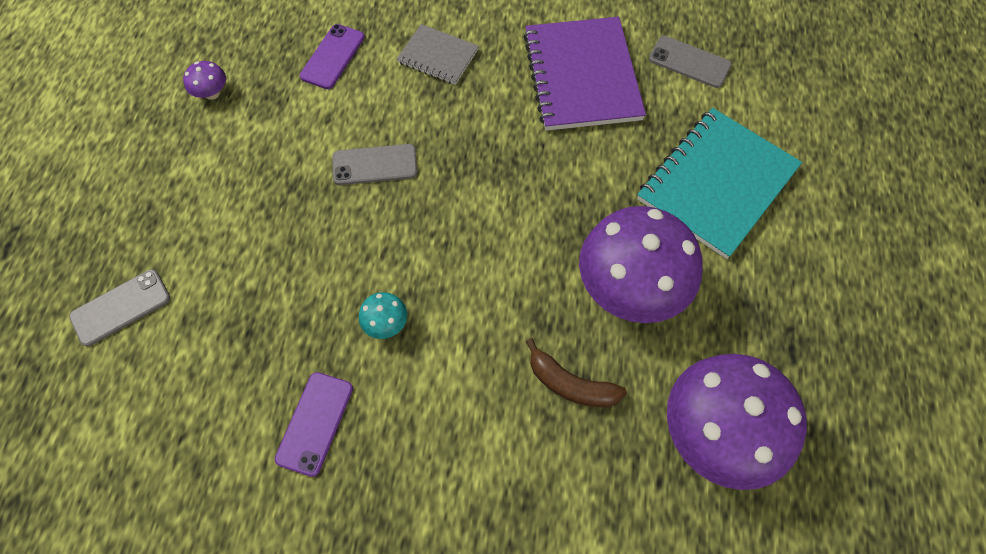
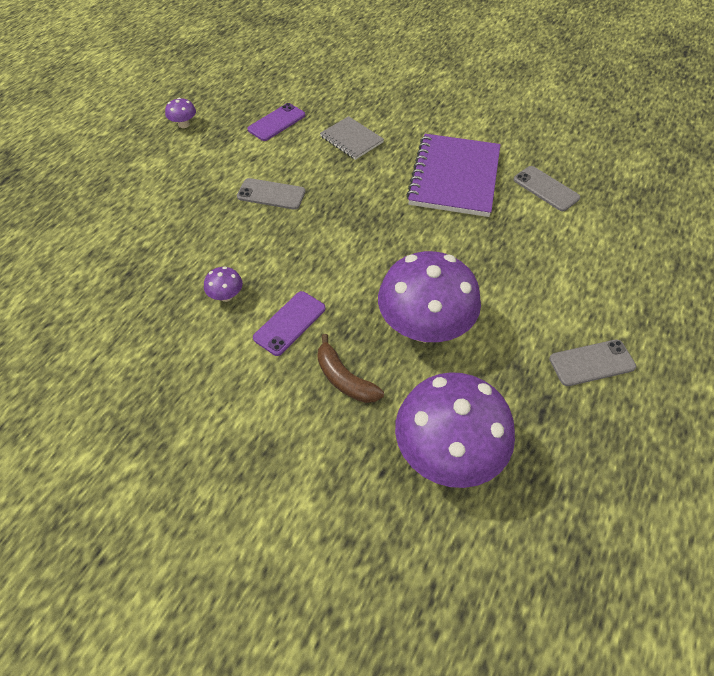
camera: 20 degrees right, 10 degrees down
grey phone [69,269,170,346] -> grey phone moved to [549,339,636,386]
purple phone [275,372,353,477] -> purple phone moved to [253,291,326,356]
turquoise mushroom [359,292,407,339] -> purple mushroom [204,267,243,302]
turquoise notebook [637,108,802,259] -> none

